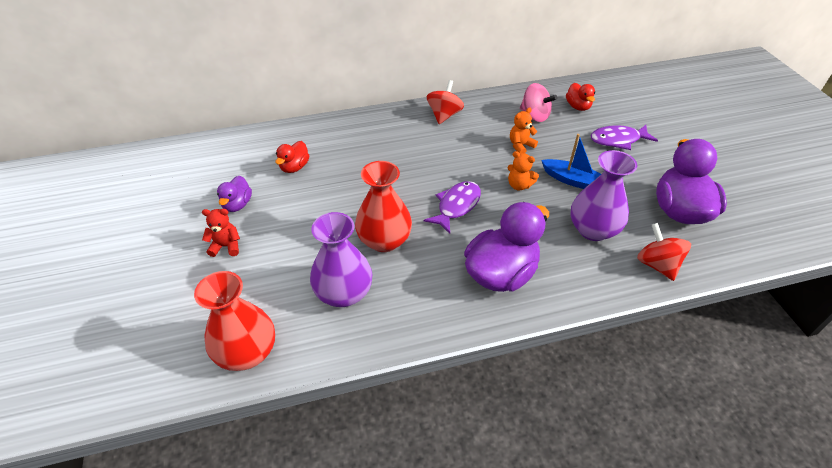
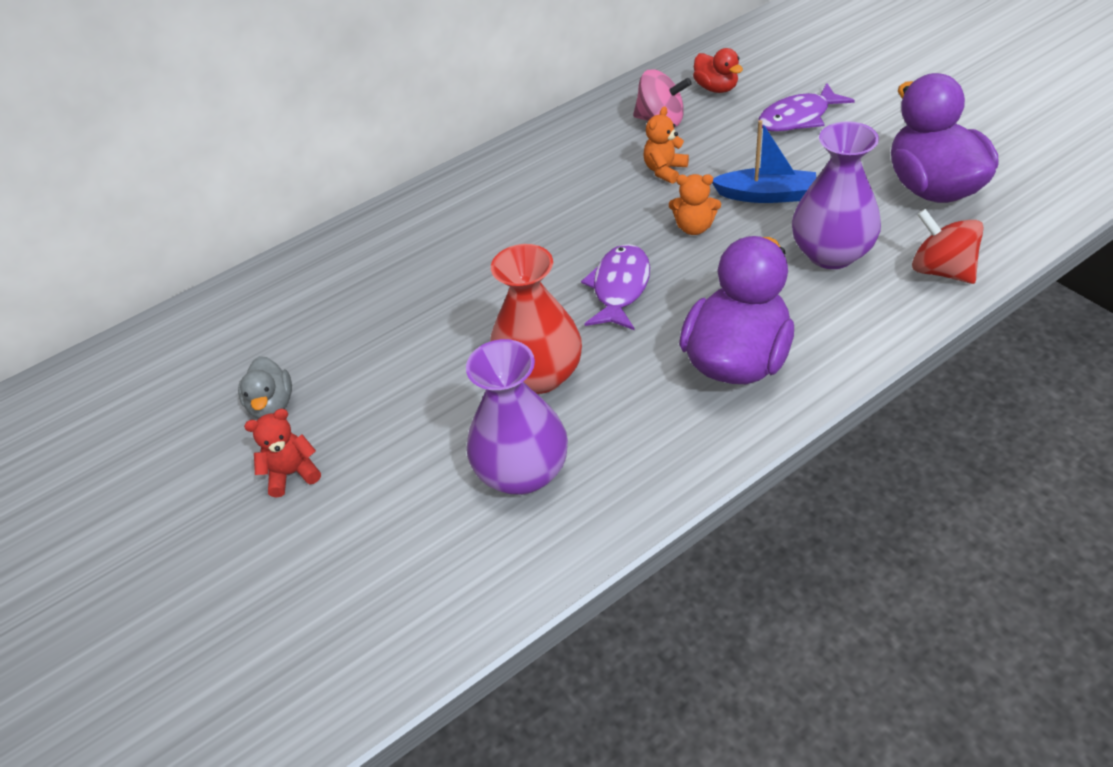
camera: 15 degrees left, 0 degrees up
red vase [194,271,275,371] -> none
purple duck [217,176,252,212] -> grey duck [238,356,292,419]
red duck [275,141,309,173] -> none
red spinning top [427,80,464,124] -> none

